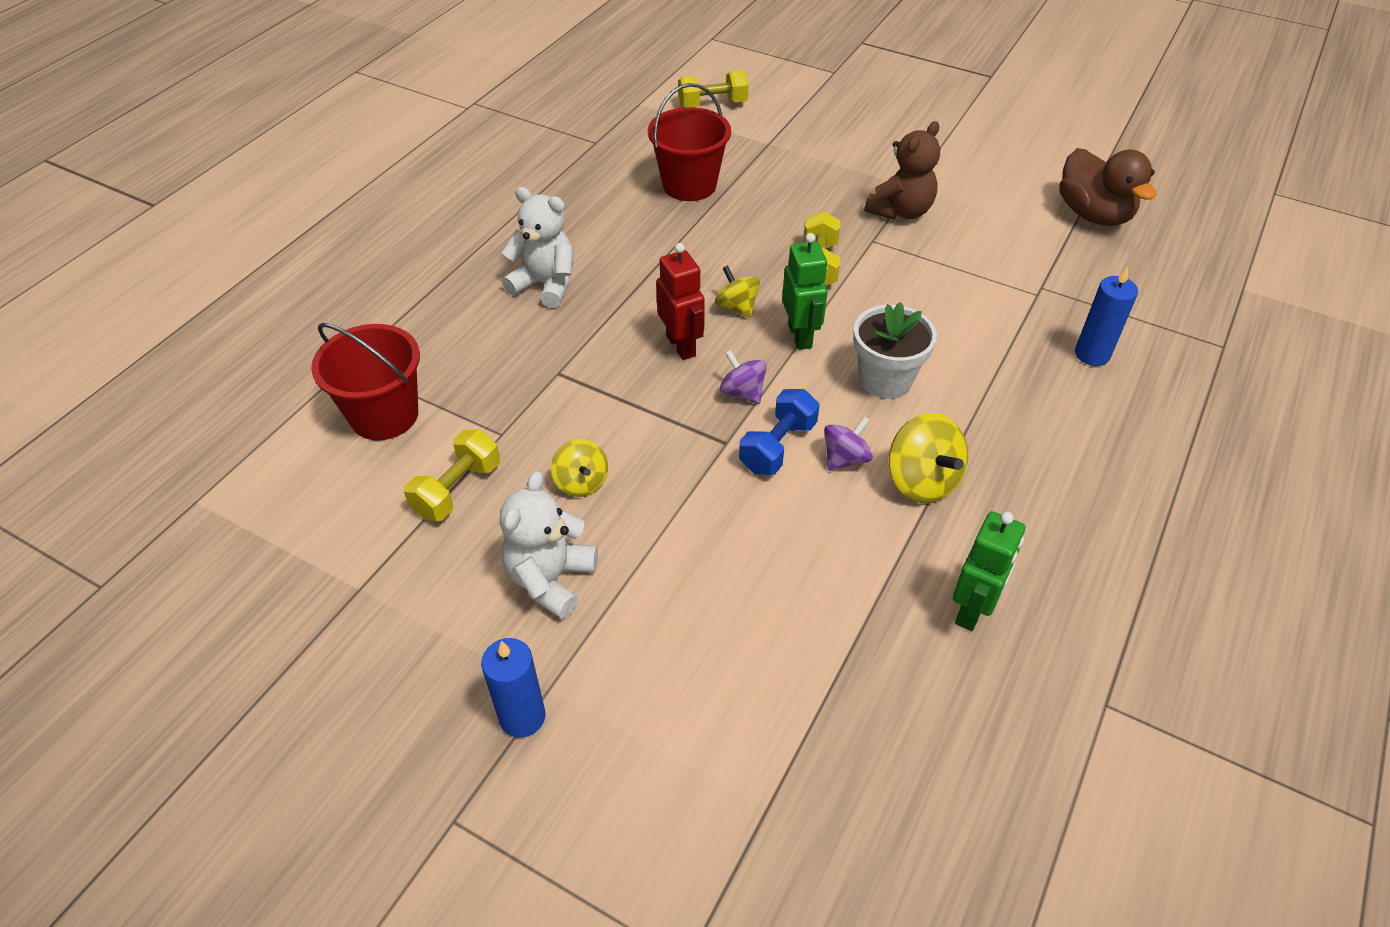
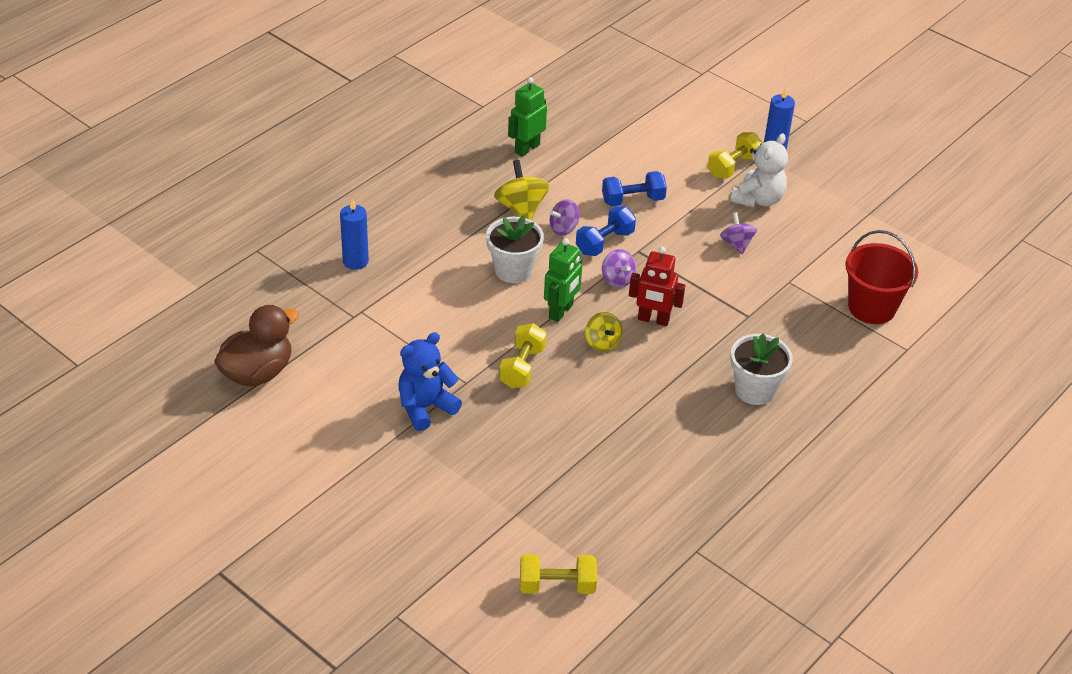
camera: 170 degrees left, 5 degrees down
yellow dumbbell [404,430,500,521] -> yellow dumbbell moved to [707,132,763,179]
white teddy bear [502,187,574,308] -> white flower pot [730,334,793,405]
yellow spinning top [551,439,608,497] -> purple spinning top [720,212,757,254]
red bucket [648,83,731,201] -> none
red robot [656,243,705,360] -> red robot turned 60 degrees counterclockwise [629,247,685,326]
green robot [782,233,828,350] -> green robot turned 150 degrees counterclockwise [544,238,582,322]
brown teddy bear [865,121,940,220] -> blue teddy bear [398,332,462,431]
brown duck [1059,148,1157,226] -> brown duck turned 60 degrees clockwise [214,305,299,386]
none -> blue dumbbell [602,171,667,207]

